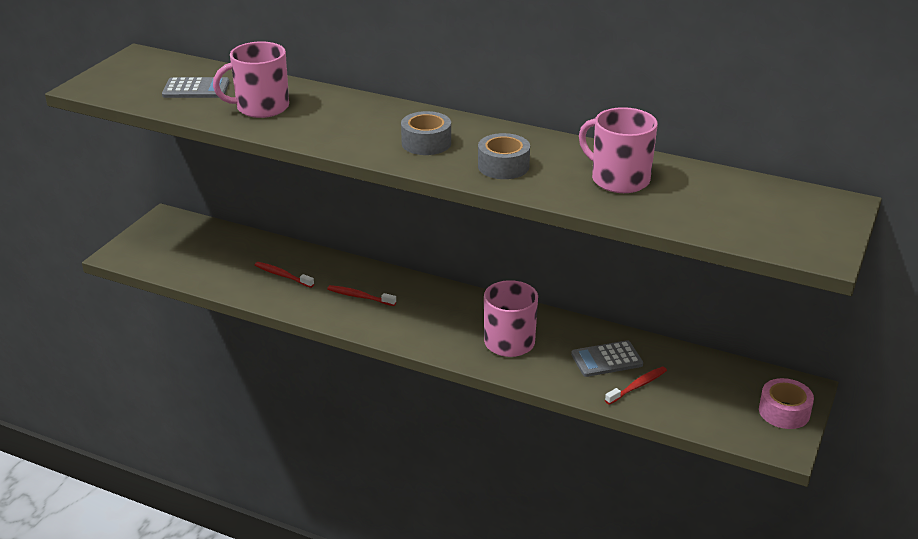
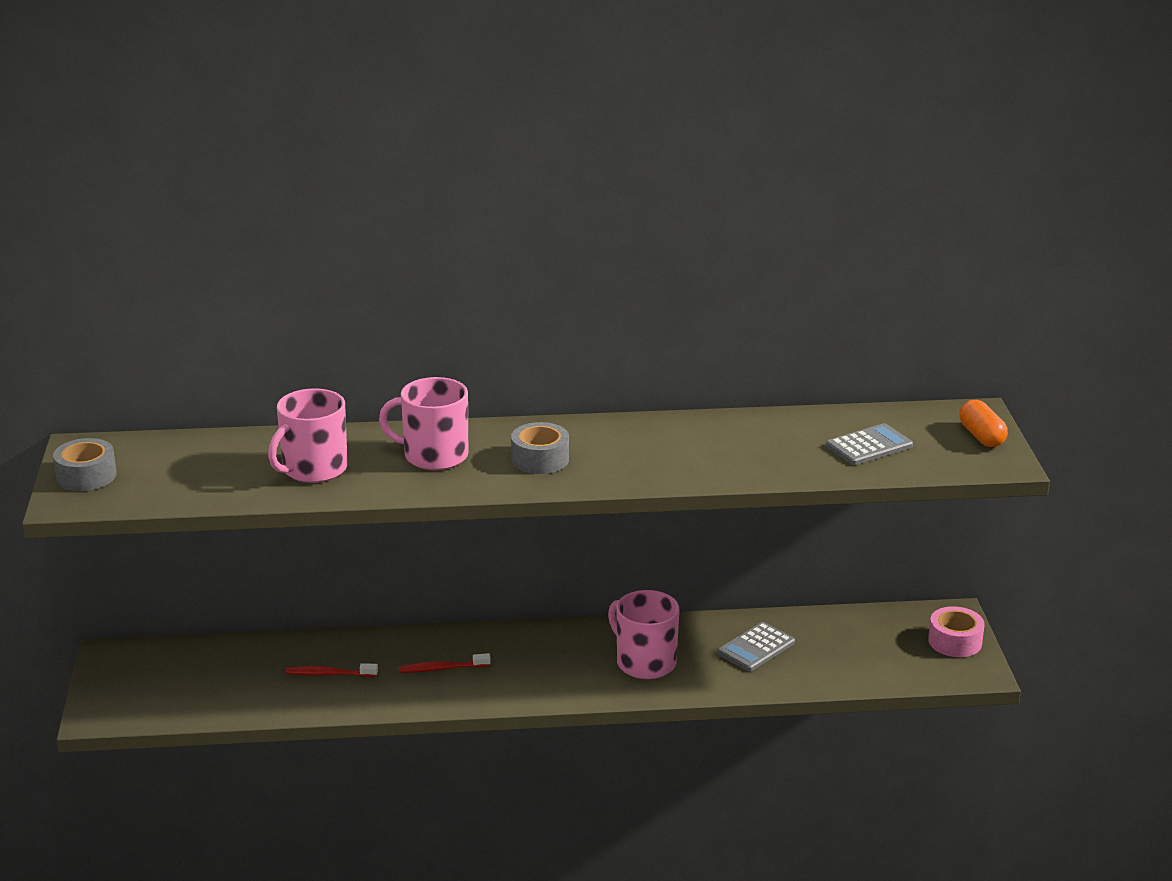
camera: 30 degrees left, 5 degrees down
grey calculator [162,77,230,98] -> grey calculator moved to [826,423,913,465]
grey tape [478,133,530,179] -> grey tape moved to [53,438,117,491]
pink mug [579,107,658,193] -> pink mug moved to [379,377,468,470]
red toothbrush [605,366,667,405] -> none
none -> orange capsule [959,400,1008,447]

